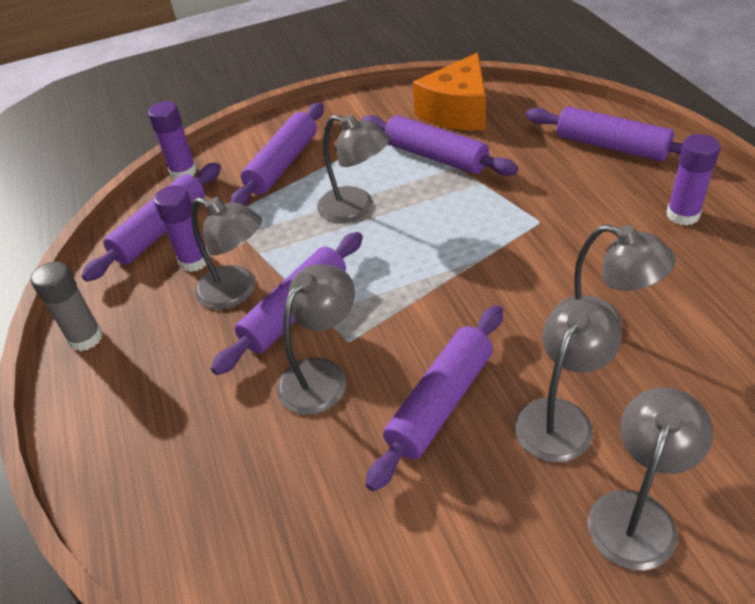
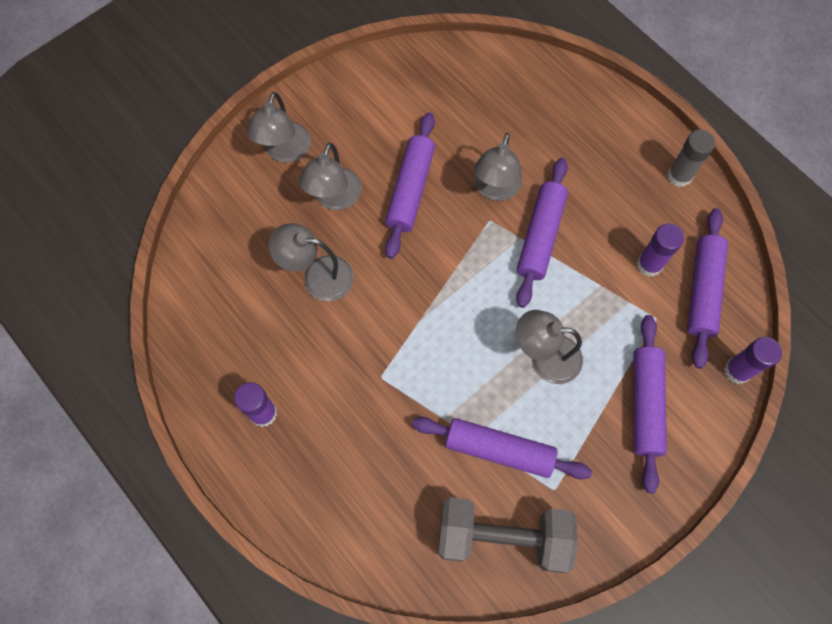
camera: 155 degrees right, 25 degrees up
grey lamp [191,197,262,310] -> none
orange cheese [413,53,486,130] -> grey dumbbell [438,497,578,573]
purple rolling pin [526,106,683,162] -> none

